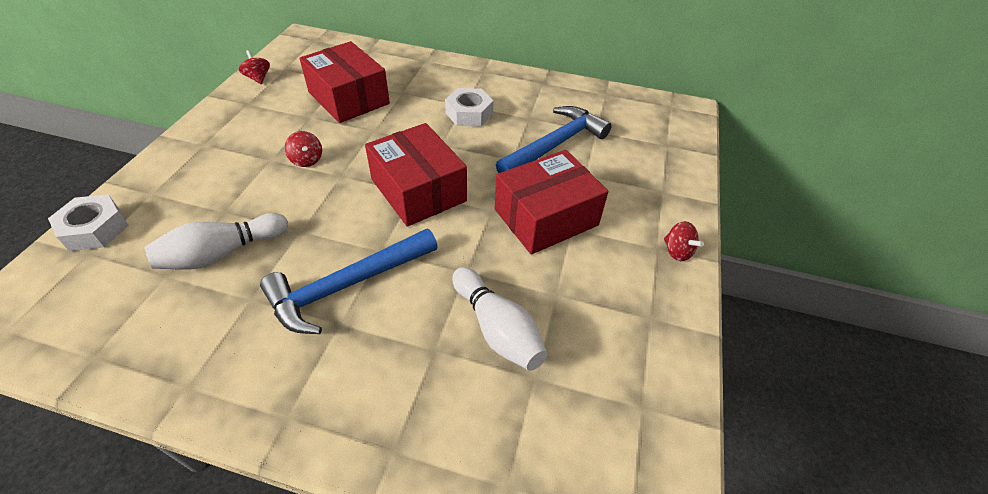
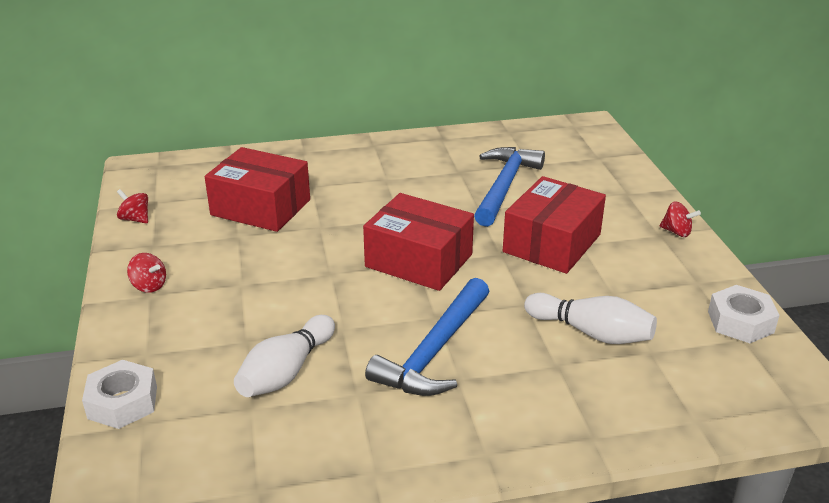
camera: 25 degrees left, 15 degrees down
red spinning top [285,131,322,167] -> red spinning top moved to [127,253,166,293]
white nut [445,88,494,127] -> white nut moved to [708,285,780,343]

